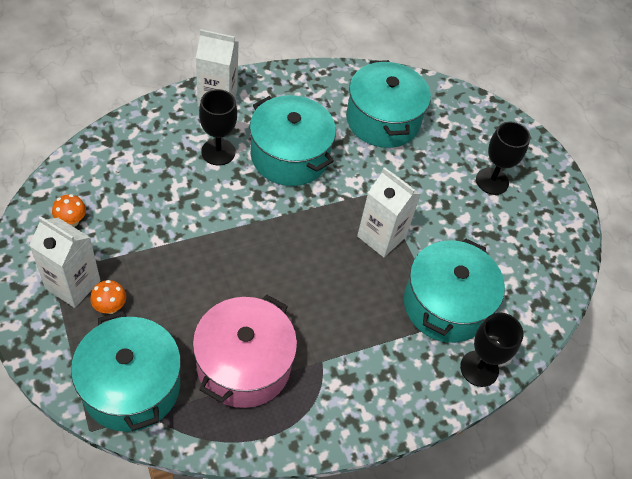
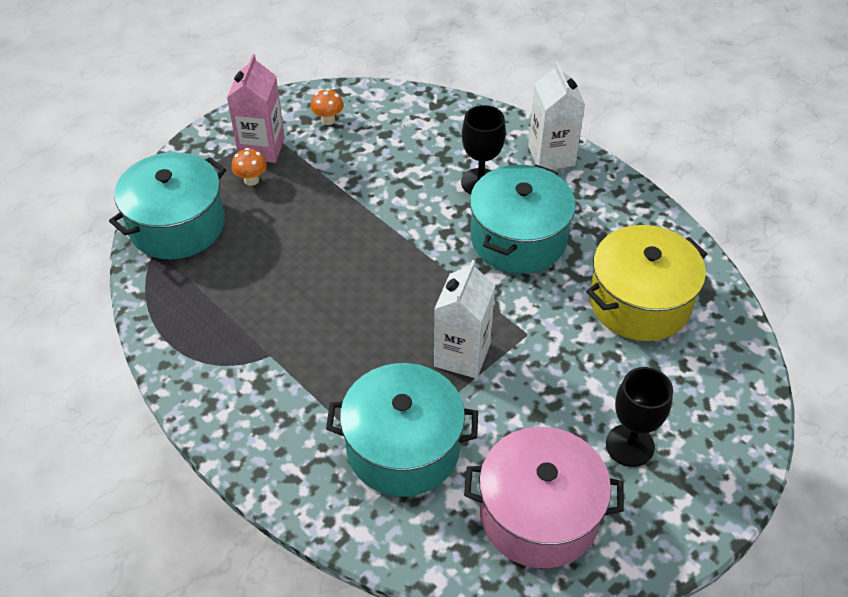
camera: 75 degrees right, 5 degrees down
white carton [29,216,100,308] -> pink carton [227,54,285,163]
pink pot [193,295,297,408] -> pink pot moved to [464,427,624,568]
turquoise pot [346,60,431,148] -> yellow pot [586,225,707,341]
black goblet [460,313,524,387] -> none

